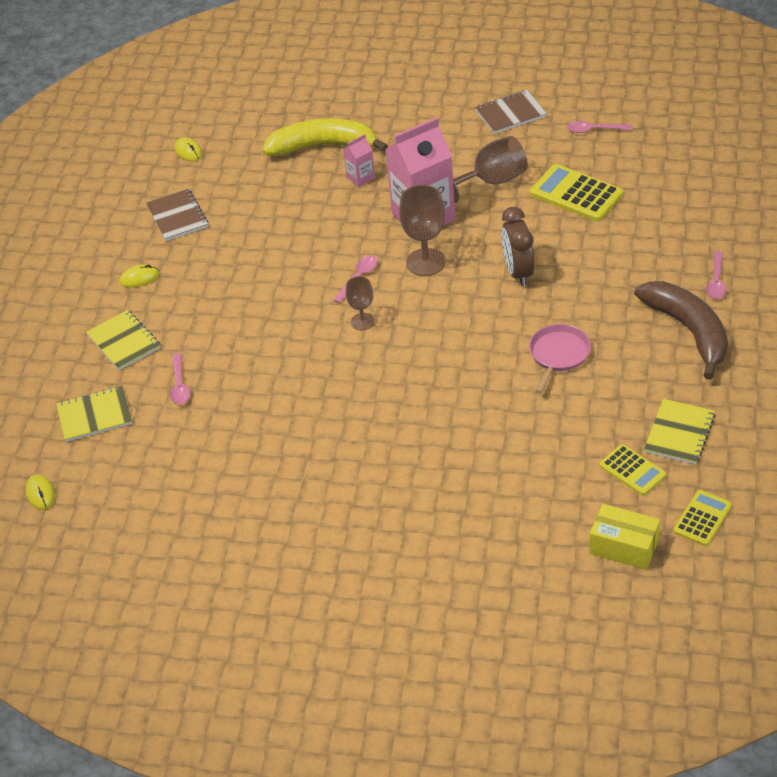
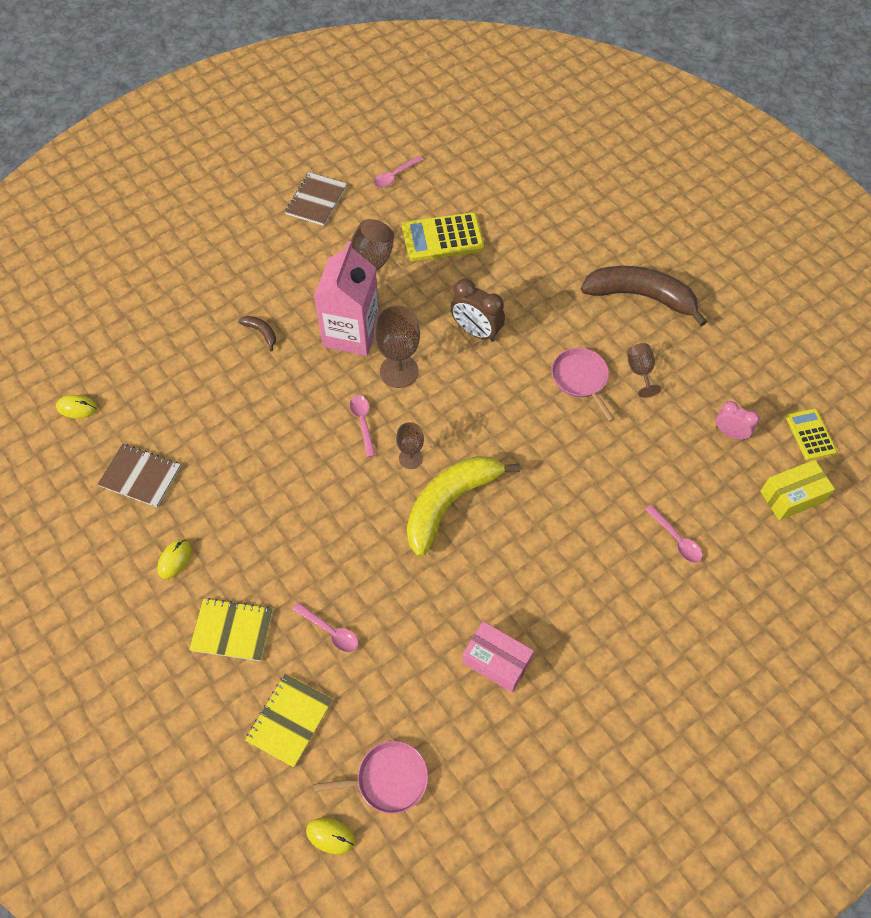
camera: 50 degrees left, 15 degrees up
yellow banana [263,118,388,156] -> yellow banana moved to [407,456,520,557]
pink carton [343,134,375,187] -> brown banana [238,316,276,351]
yellow calculator [599,444,666,496] -> pink clock [716,401,759,440]
yellow notebook [644,399,715,464] -> none
pink spoon [706,251,726,299] -> pink spoon moved to [645,505,702,563]
none -> pink pan [313,741,428,814]
none -> pink box [462,621,534,693]
none -> brown goblet [627,343,661,398]

